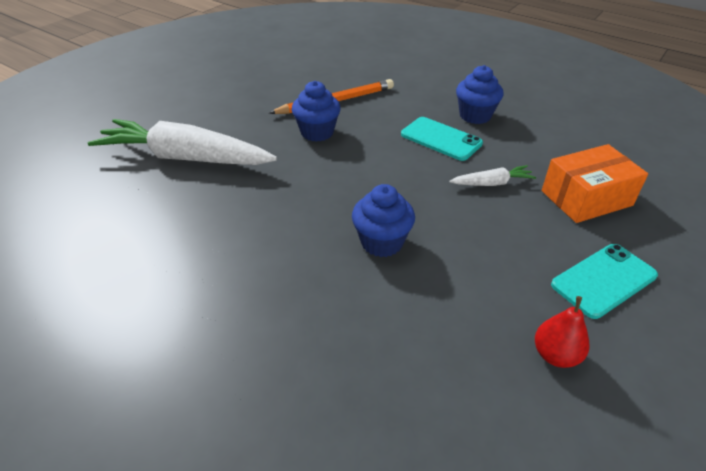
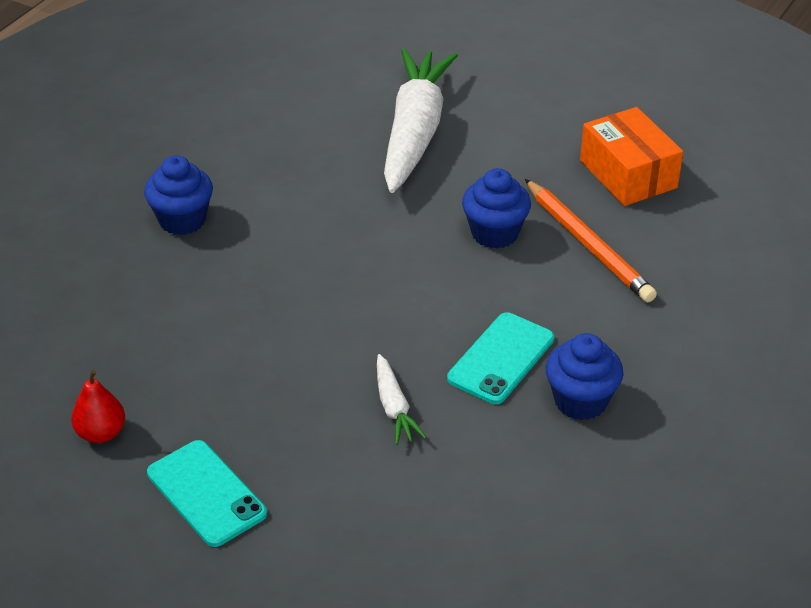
camera: 85 degrees right, 0 degrees up
blue cupcake [352,184,415,257] -> blue cupcake moved to [144,155,213,235]
orange box [542,144,648,223] -> orange box moved to [580,107,683,206]

